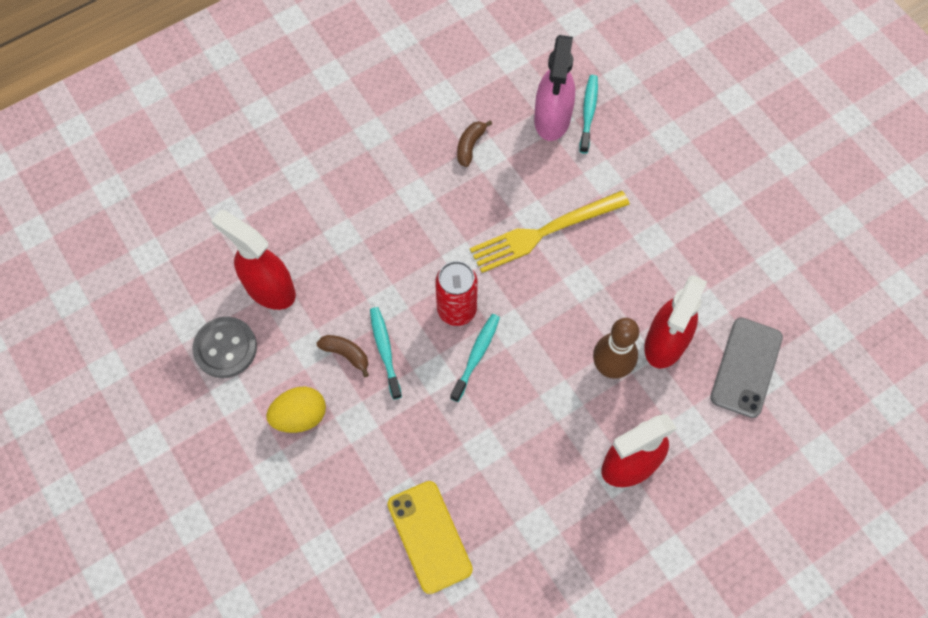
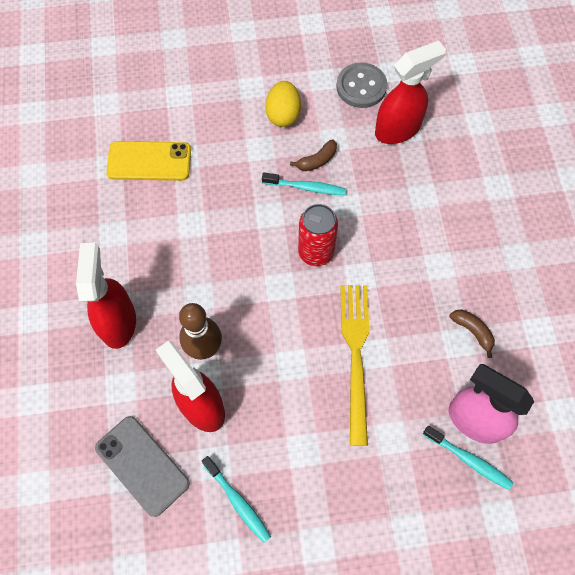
camera: 115 degrees right, 0 degrees up
turquoise toothbrush [450,314,500,402] -> turquoise toothbrush moved to [202,456,271,543]

